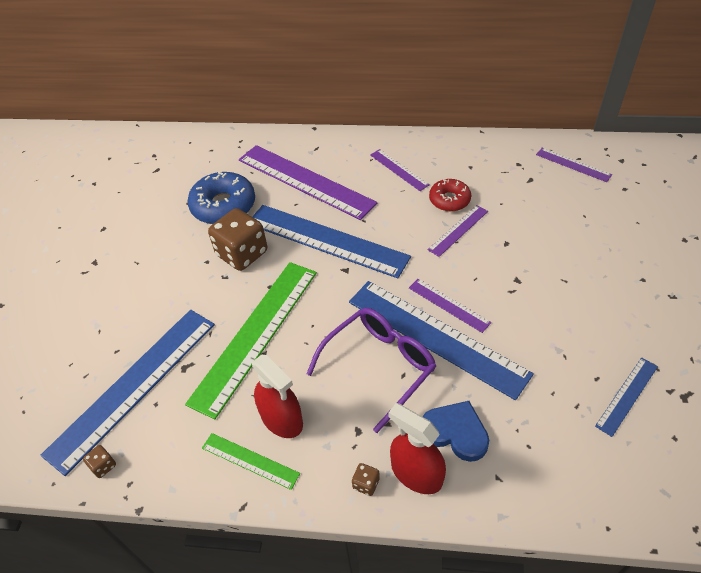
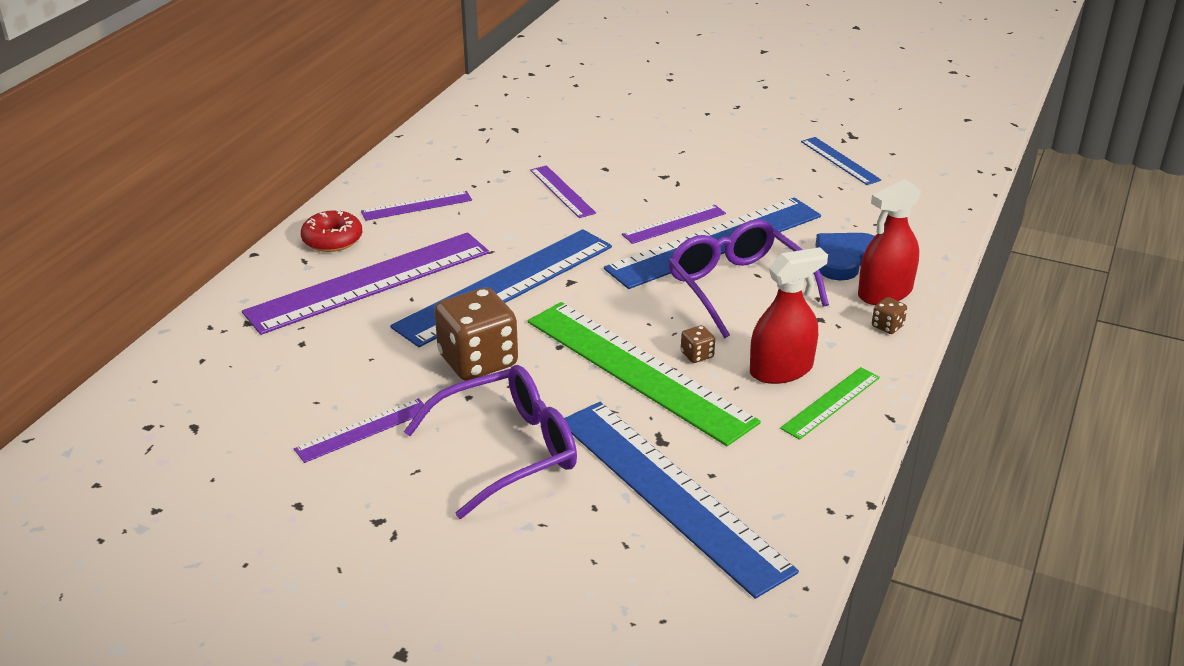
camera: 75 degrees left, 15 degrees down
brown dice [83,445,116,478] -> brown dice moved to [681,325,715,363]
blue donut [188,172,255,224] -> none
red donut [429,179,471,211] -> red donut moved to [301,209,362,252]
purple ruler [536,148,612,182] -> purple ruler moved to [294,398,430,463]
none -> purple glasses [404,365,577,519]

